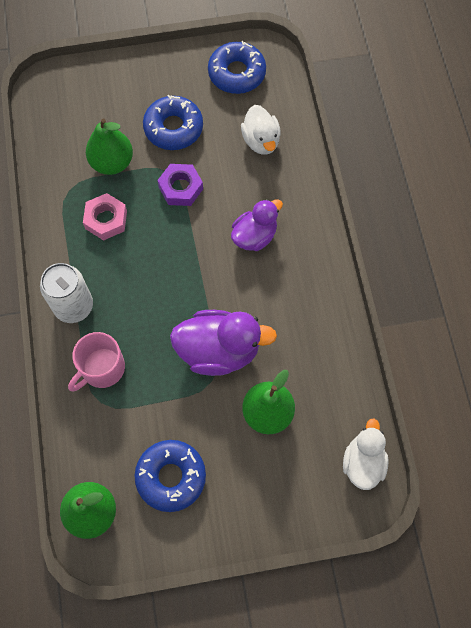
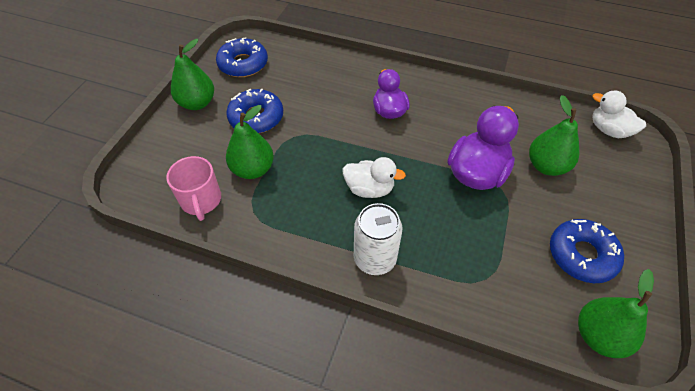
camera: 60 degrees left, 15 degrees down
pink mug [68,332,125,392] -> pink mug moved to [166,156,221,221]
pink nut [83,193,127,241] -> none
purple nut [157,164,203,206] -> none
white duck [241,105,281,155] -> white duck moved to [343,157,406,198]
none -> green pear [171,39,214,110]

